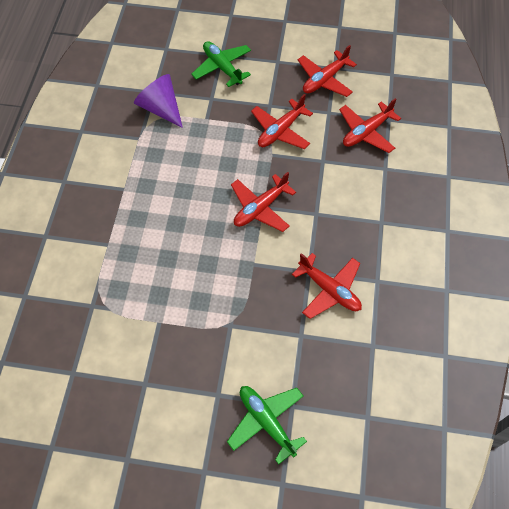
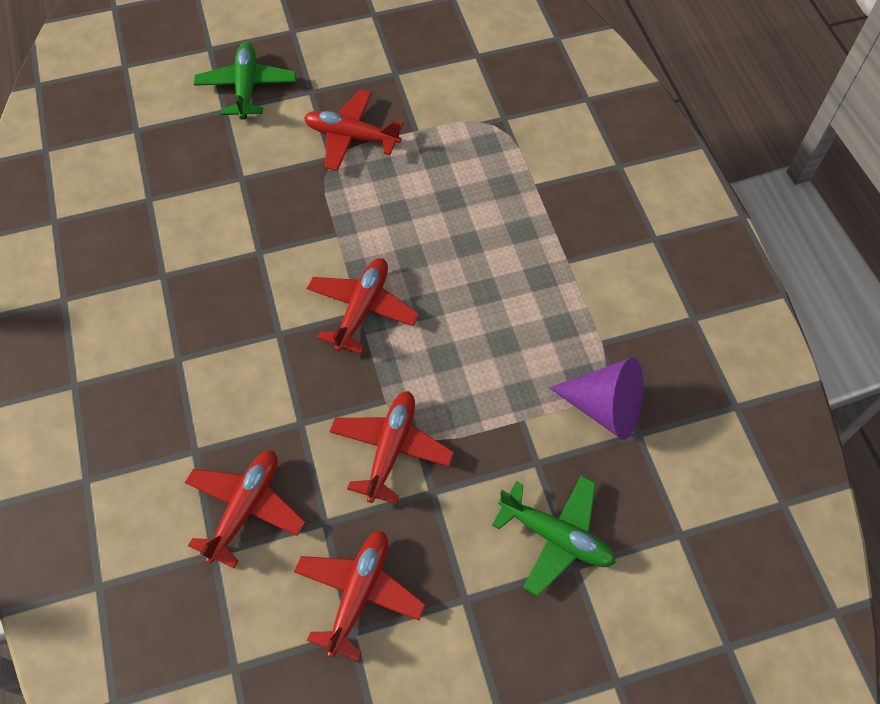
camera: 155 degrees right, 0 degrees up
green plane [227,386,307,464] -> green plane turned 120 degrees counterclockwise [194,42,296,120]
red plane [292,253,362,319] -> red plane moved to [304,90,403,171]

